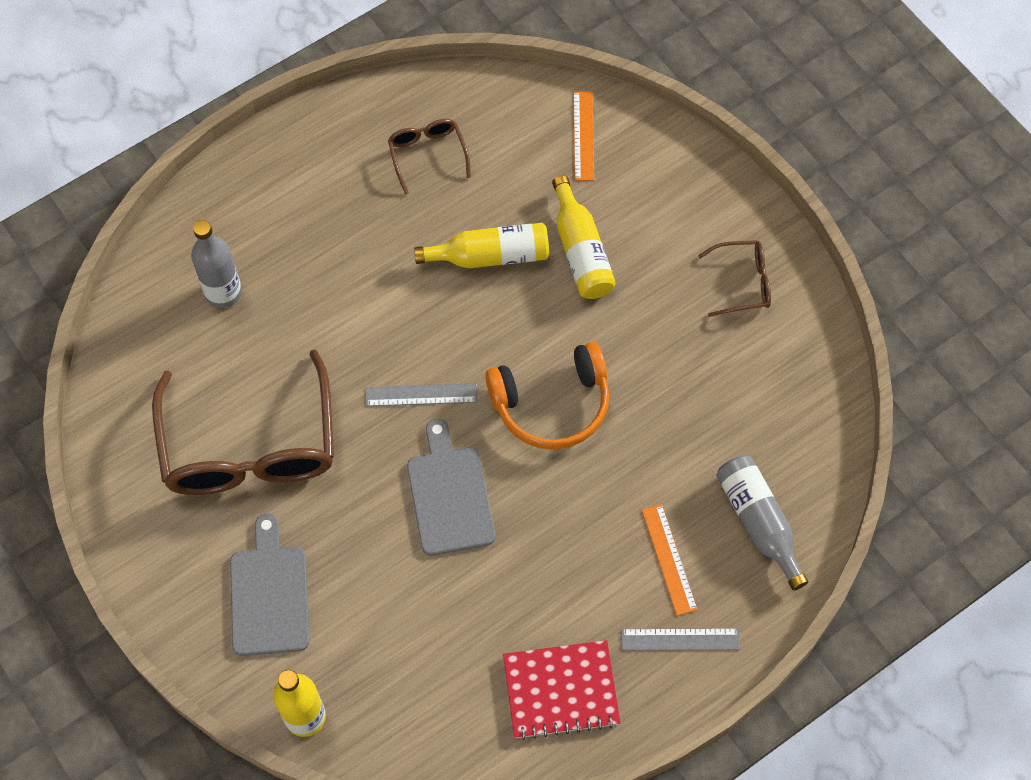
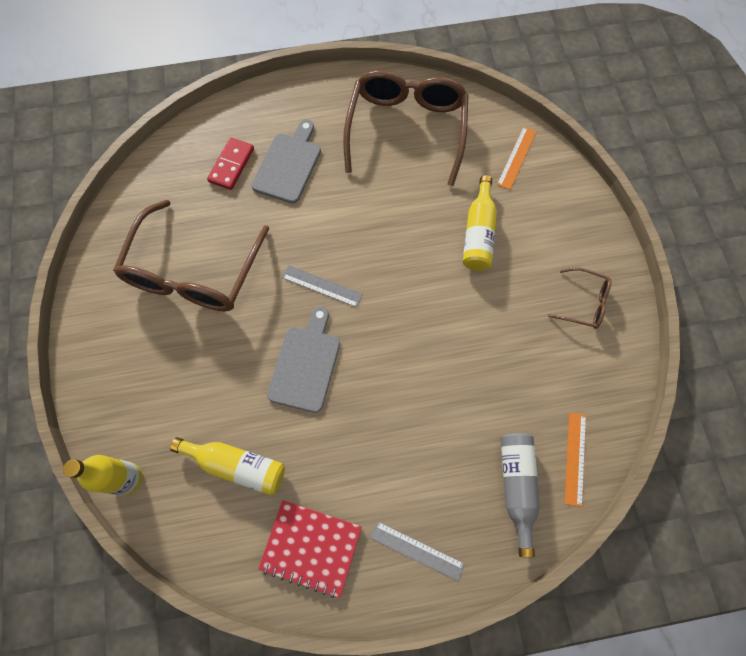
camera: 25 degrees right, 5 degrees up
grey bottle [191,220,242,308] -> red domino [207,138,254,190]
grey cutting board [230,514,310,656] -> grey cutting board moved to [252,120,321,203]
brown glasses [388,119,471,195] -> brown glasses [343,70,468,186], size x2.18
yellow bottle [414,223,549,268] -> yellow bottle moved to [170,437,285,495]
orange headphones [485,342,609,450] -> none
orange ruler [642,504,697,616] -> orange ruler moved to [564,413,586,507]

